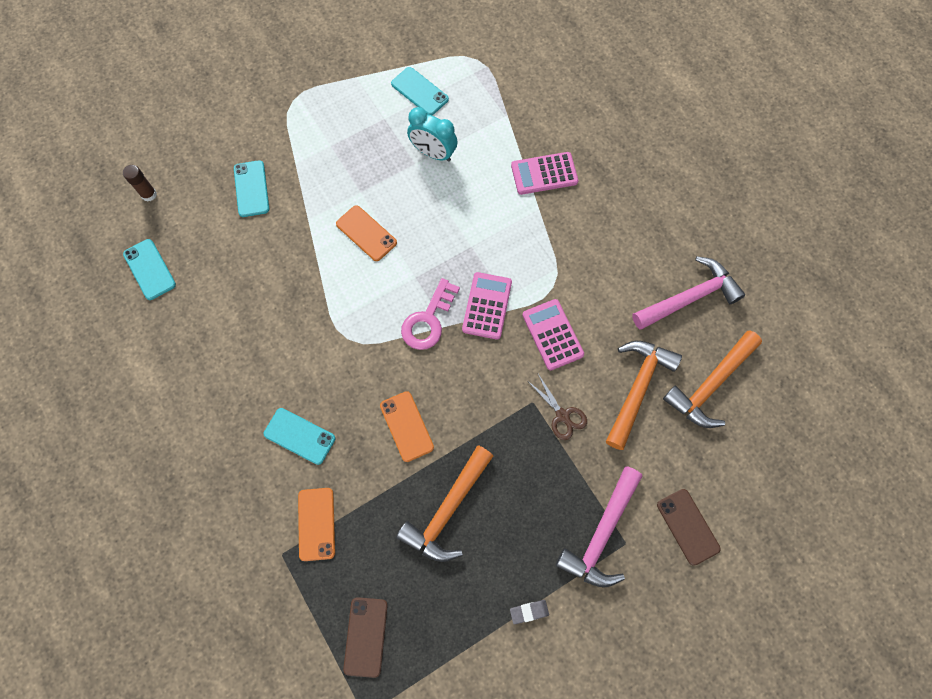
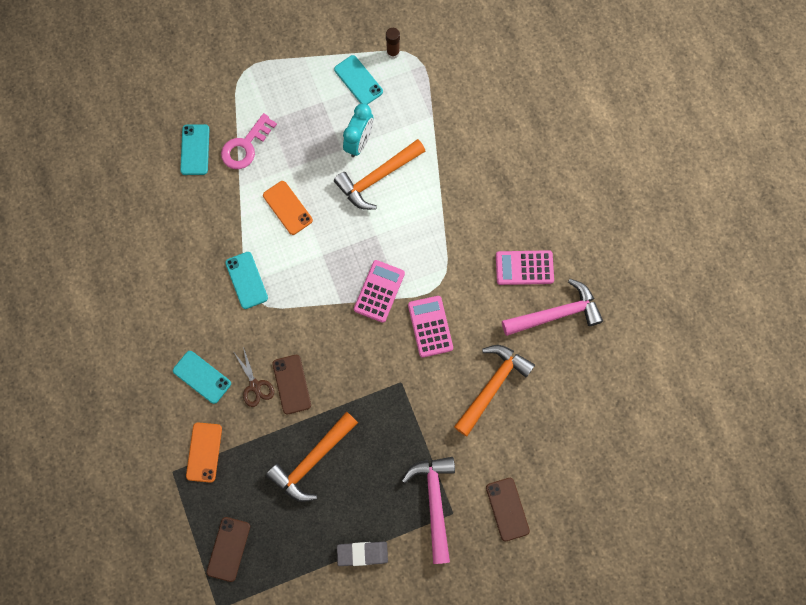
camera: 10 degrees right, 5 degrees up
brown glue stick [123,165,157,202] -> brown glue stick moved to [386,28,400,59]
turquoise phone [123,239,176,300] -> turquoise phone moved to [225,252,268,309]
orange phone [380,391,434,462] -> brown phone [273,355,311,414]
pink key [401,278,460,350] -> pink key moved to [221,113,277,169]
turquoise clock [407,107,458,162] -> turquoise clock turned 105 degrees counterclockwise [343,104,373,157]
grey eraser [510,600,549,624] -> grey eraser [337,542,388,566], size x1.63
pink calculator [511,152,578,195] -> pink calculator moved to [496,250,554,285]
brown scissors [529,374,587,440] -> brown scissors moved to [234,347,274,407]
pink hammer [556,466,642,587] -> pink hammer turned 135 degrees clockwise [402,457,455,564]
orange hammer [663,330,762,428] -> orange hammer moved to [334,139,425,210]

